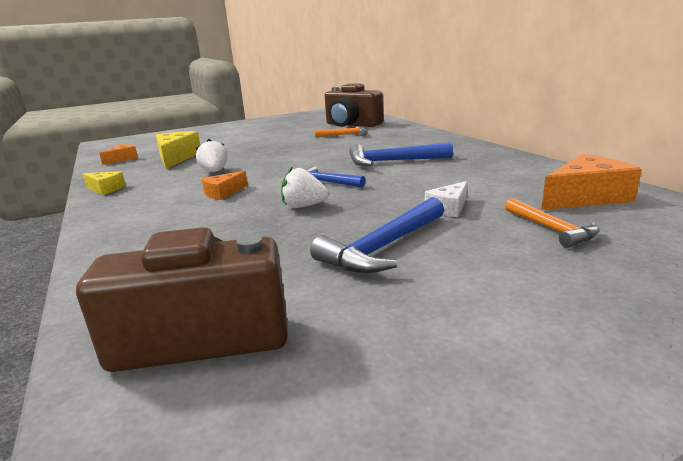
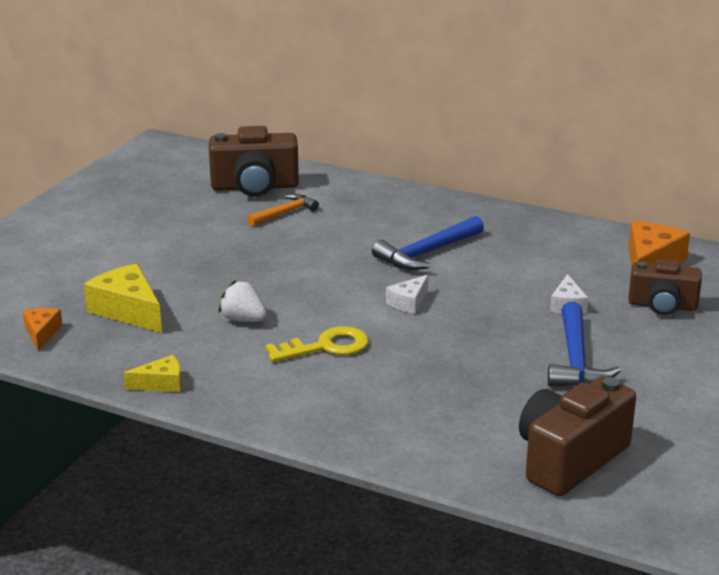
camera: 40 degrees left, 5 degrees up
orange cheese [202,171,248,200] -> yellow key [265,326,369,362]
white strawberry [281,167,329,208] -> none
blue hammer [306,165,365,188] -> white cheese [386,275,428,314]
orange hammer [505,198,599,248] -> brown camera [628,259,702,315]

